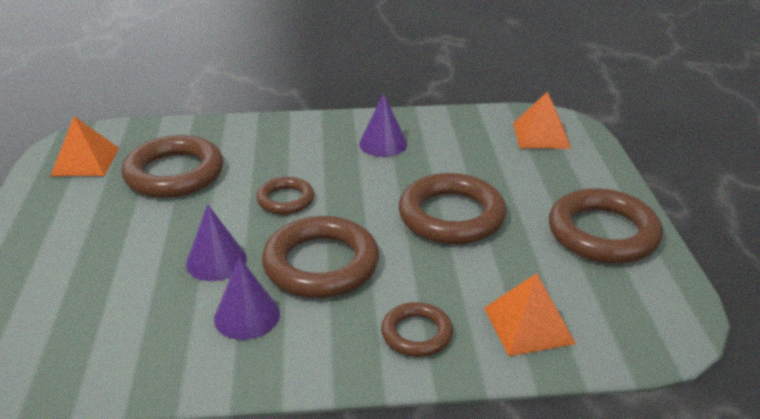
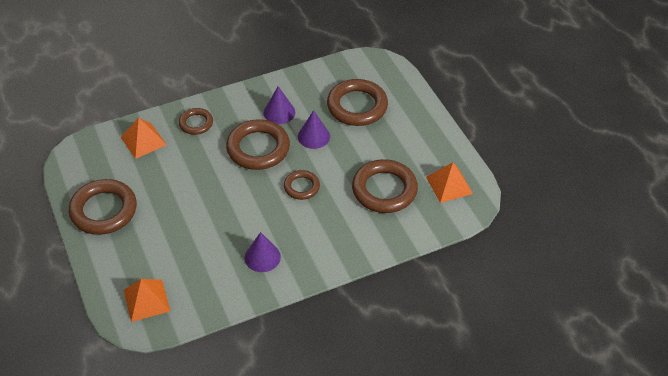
camera: 160 degrees right, 15 degrees up
brown ring [398,173,506,245] -> brown ring moved to [327,79,388,126]

